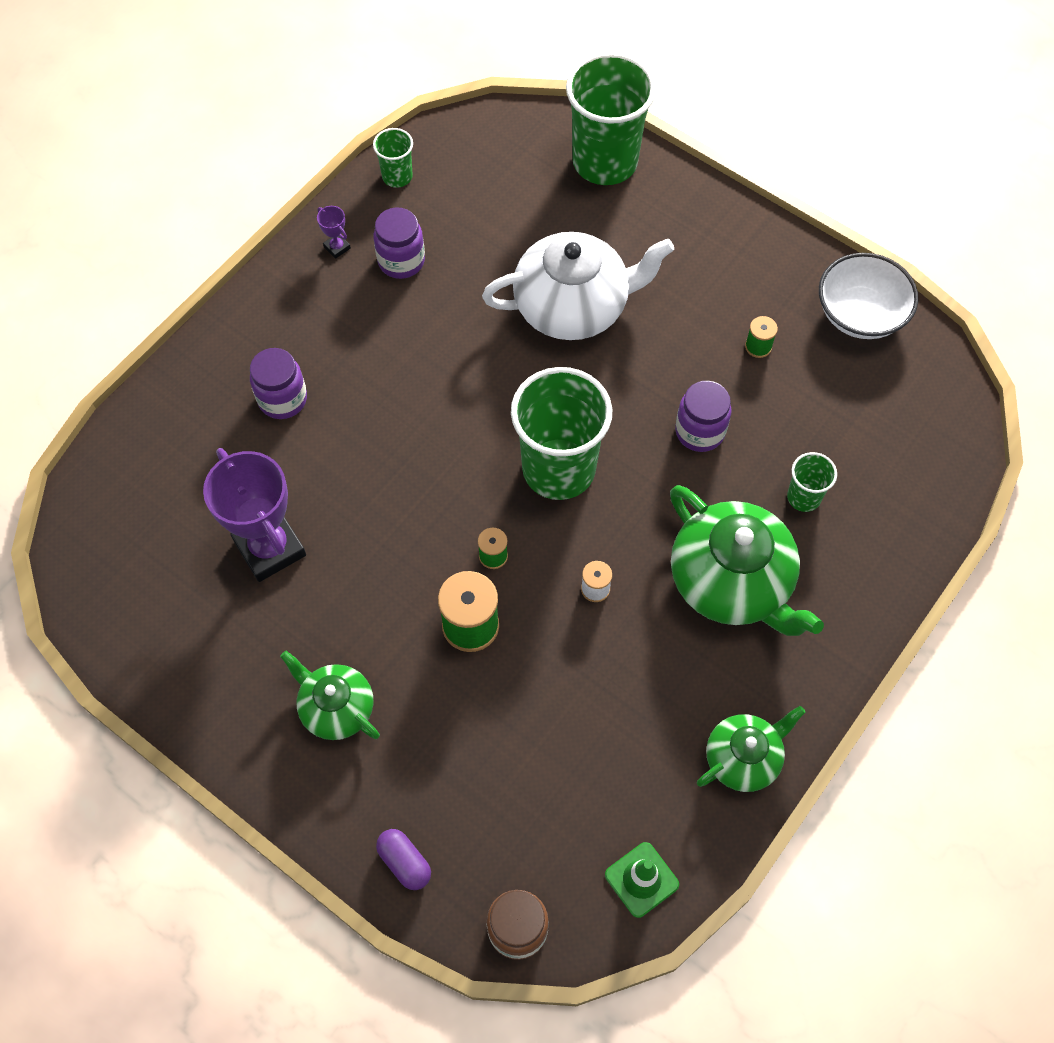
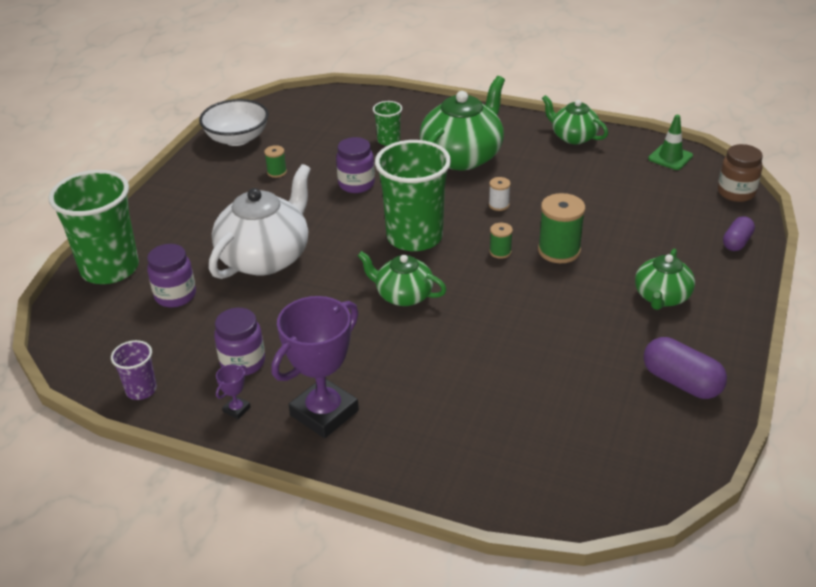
camera: 105 degrees left, 25 degrees down
purple trophy [203,448,306,582] -> purple trophy moved to [271,296,359,438]
purple jar [250,348,307,419] -> purple jar moved to [147,244,196,307]
green cup [373,128,413,188] -> purple cup [111,340,157,400]
white teapot [482,232,674,340] -> white teapot turned 60 degrees clockwise [209,164,311,279]
none -> green teapot [358,251,446,306]
none -> purple capsule [643,337,727,399]

